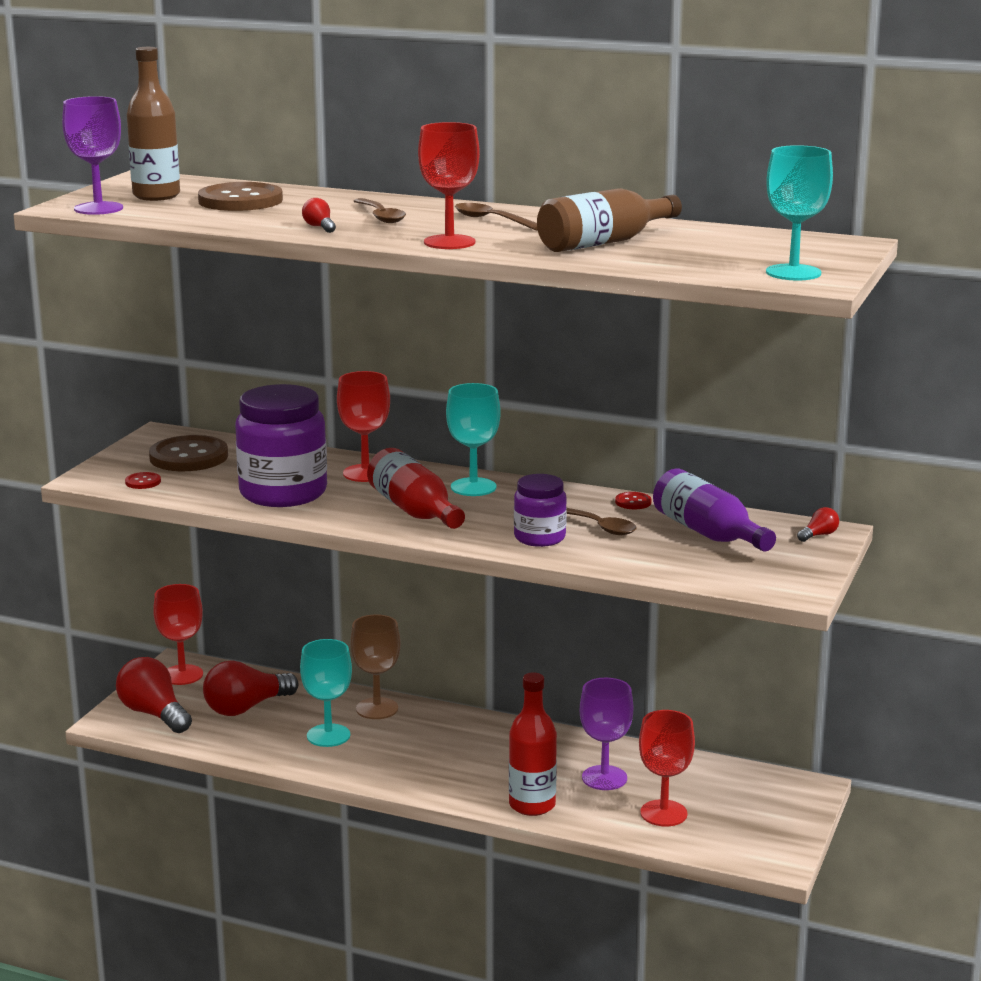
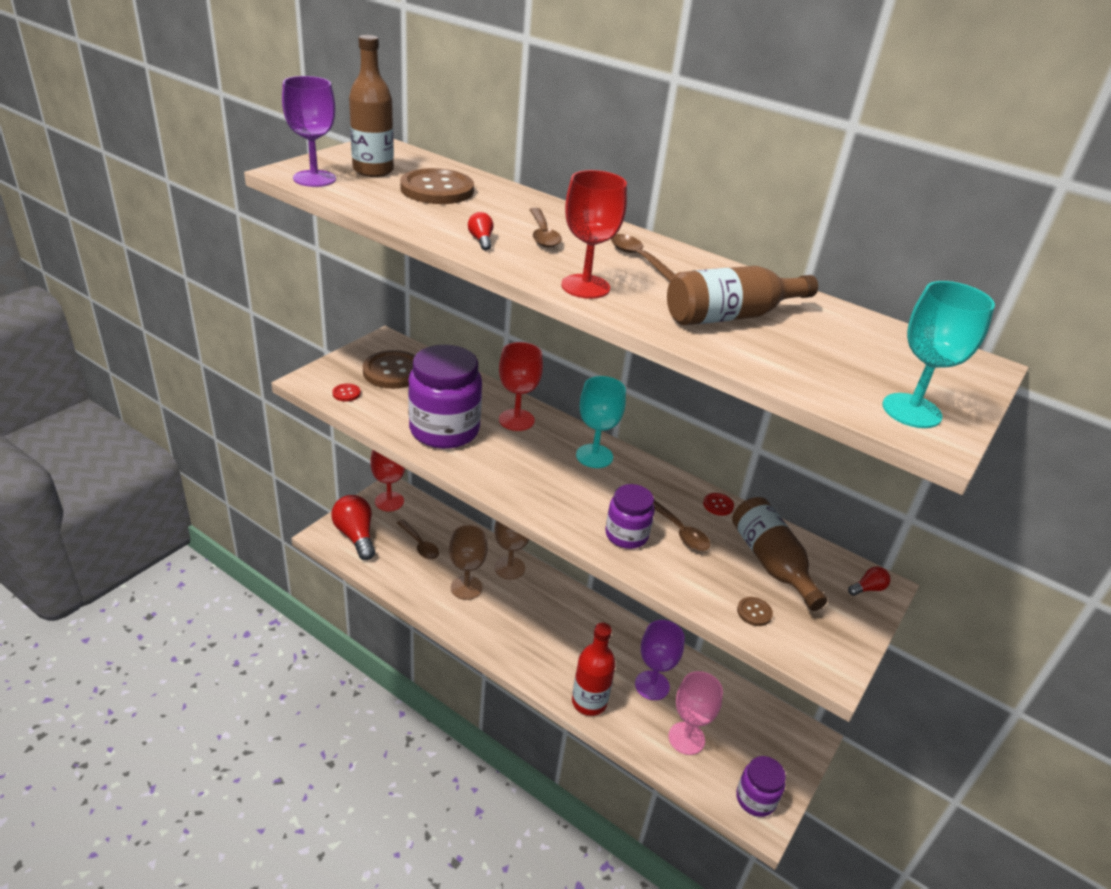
camera: 10 degrees right, 15 degrees up
red light bulb [203,660,299,716] -> brown spoon [397,519,439,559]
turquoise goblet [300,639,352,747] -> brown goblet [449,525,488,600]
red bottle [367,448,465,529] -> none
red goblet [639,710,695,826] -> pink goblet [668,671,723,755]
purple bottle [653,469,776,551] -> brown bottle [732,497,828,611]
none -> purple jar [736,756,786,817]
none -> brown button [737,597,773,626]

